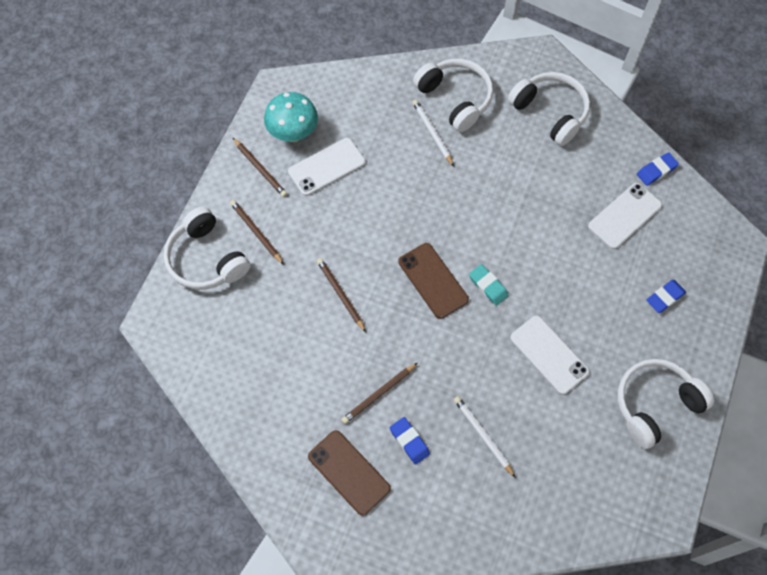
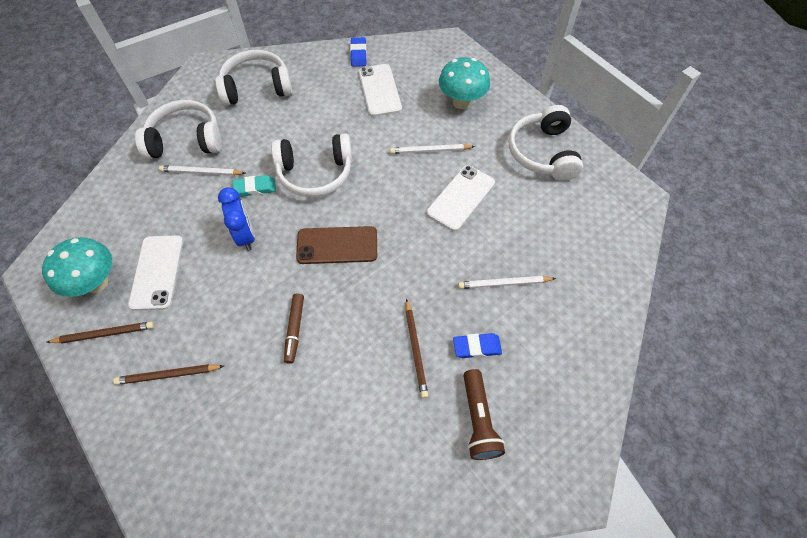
camera: 60 degrees left, 5 degrees down
white headphones [163,207,250,290] -> white headphones moved to [271,133,352,197]
brown phone [308,430,391,516] -> brown flashlight [463,369,505,460]
brown pencil [317,258,366,332] -> brown marker [284,293,304,364]
turquoise eraser [469,264,509,306] -> turquoise eraser moved to [233,175,276,197]
white phone [510,316,590,395] -> white phone turned 45 degrees counterclockwise [426,165,495,231]
blue eraser [646,280,686,313] -> turquoise mushroom [439,57,490,109]
none -> blue clock [218,187,255,251]
none -> white pencil [390,144,475,154]

